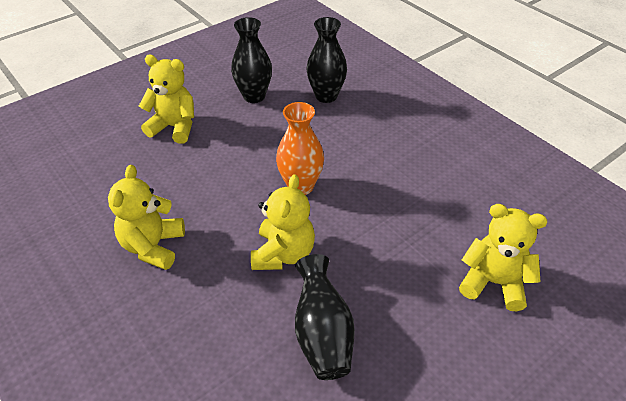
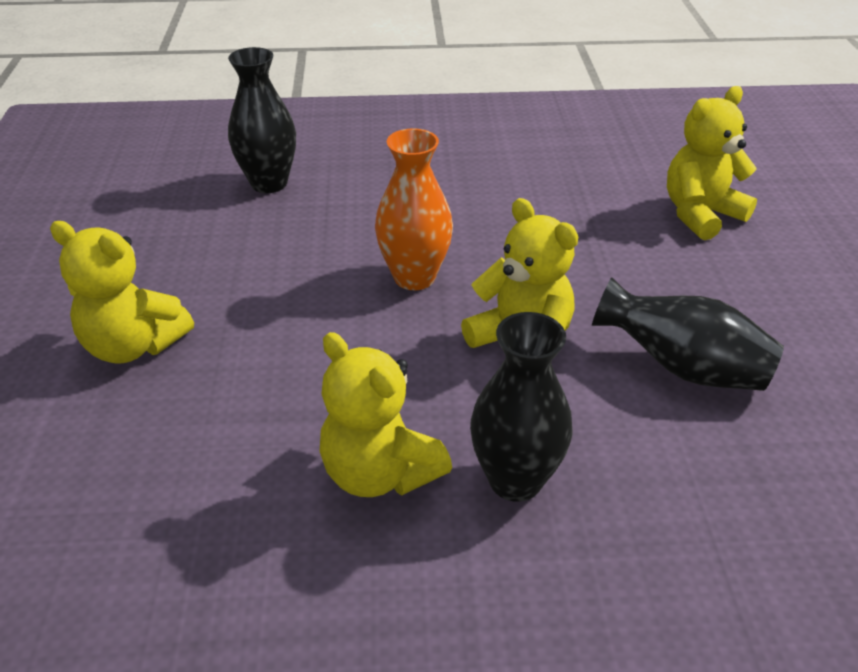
camera: 55 degrees left, 5 degrees down
yellow teddy bear [139,55,194,144] -> yellow teddy bear turned 120 degrees counterclockwise [50,221,194,364]
black vase [231,17,272,103] -> black vase moved to [470,312,573,502]

